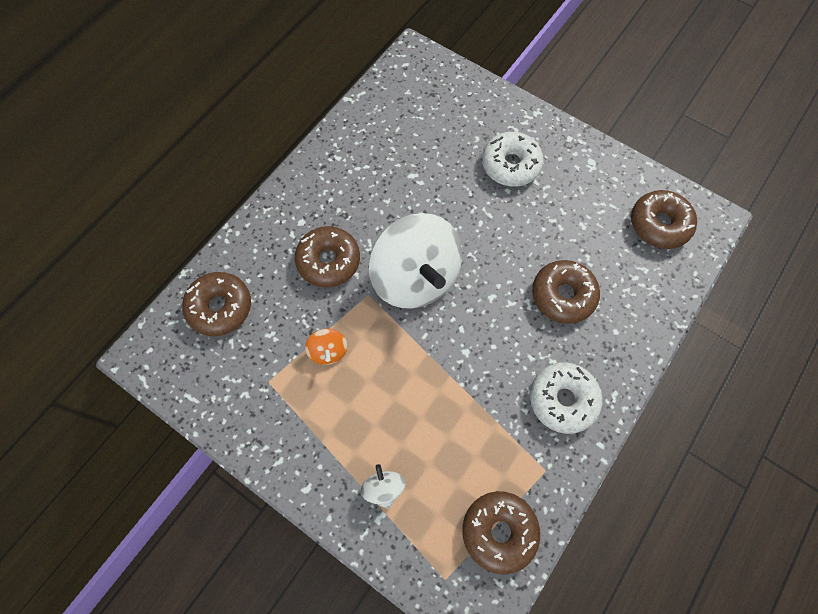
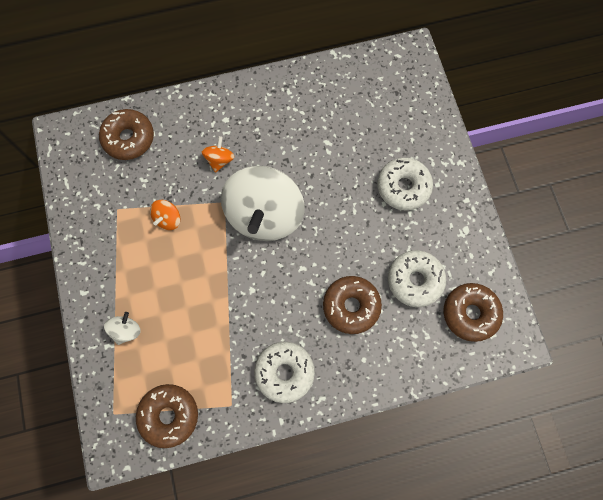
camera: 40 degrees right, 5 degrees up
brown donut [295,226,360,287] -> orange spinning top [202,136,235,173]
none -> white donut [388,250,446,307]

